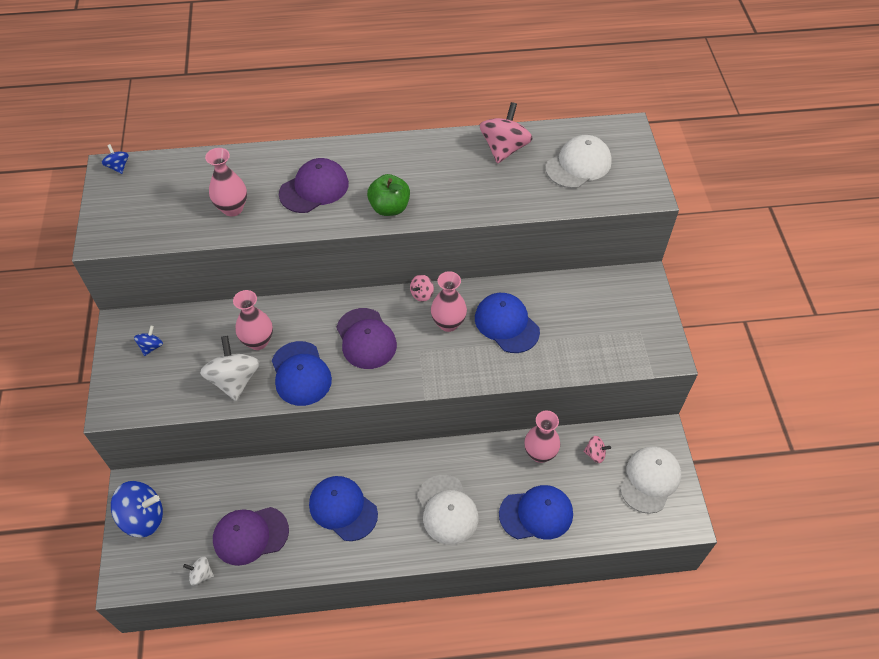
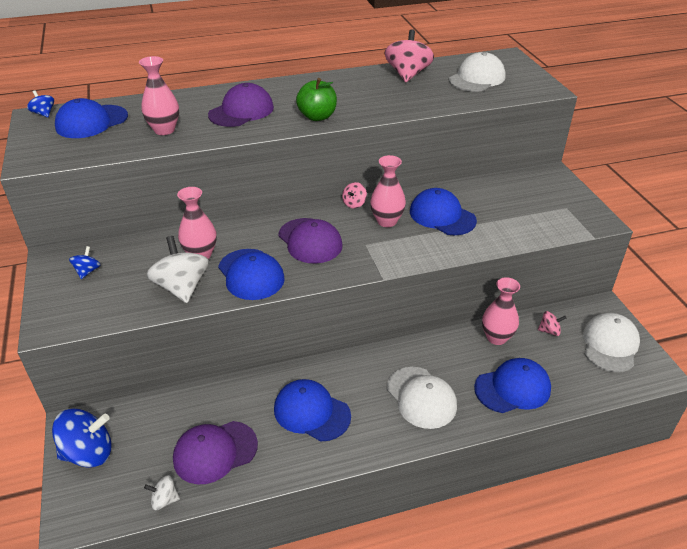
camera: 10 degrees left, 15 degrees down
none -> blue cap [55,98,128,138]

